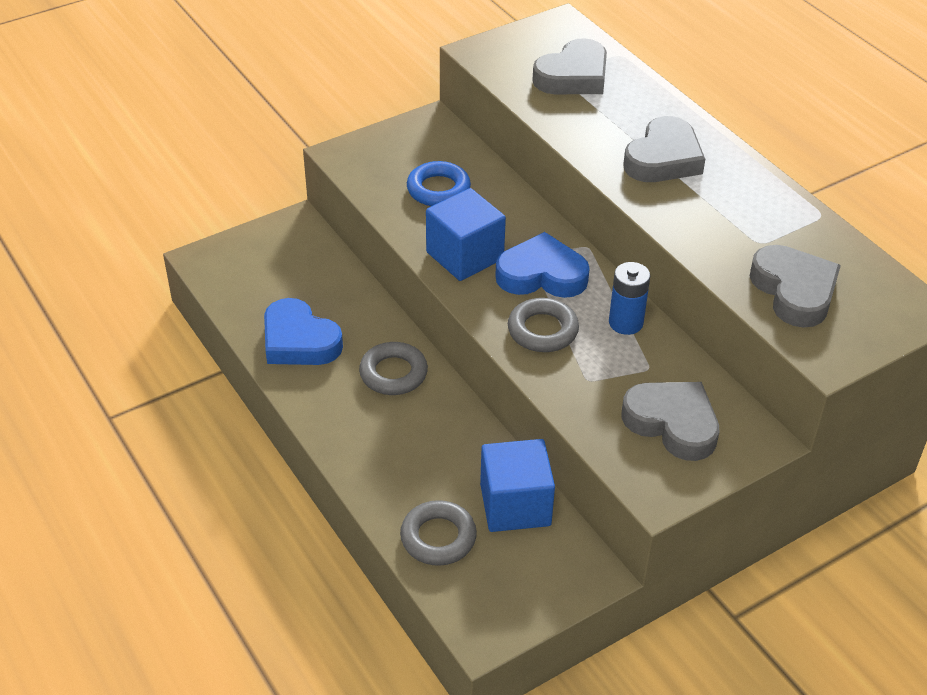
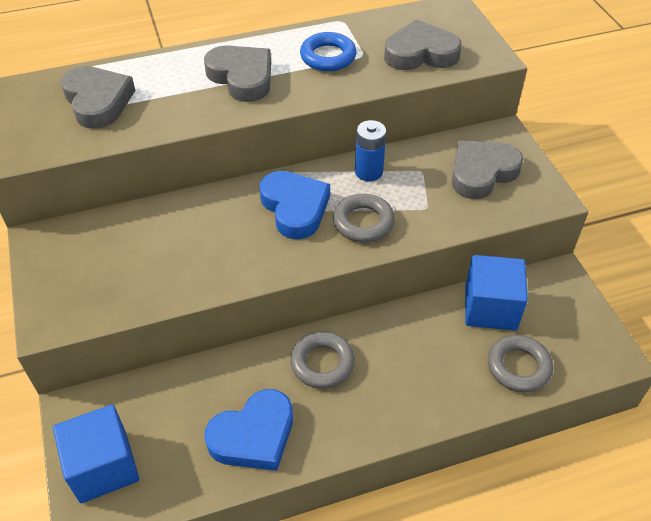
camera: 75 degrees left, 5 degrees up
blue ring [407,161,471,206] -> blue ring moved to [300,32,357,71]
blue cube [426,188,506,281] -> blue cube moved to [53,404,139,503]
blue heart [495,232,590,298] -> blue heart turned 135 degrees clockwise [259,171,330,239]

